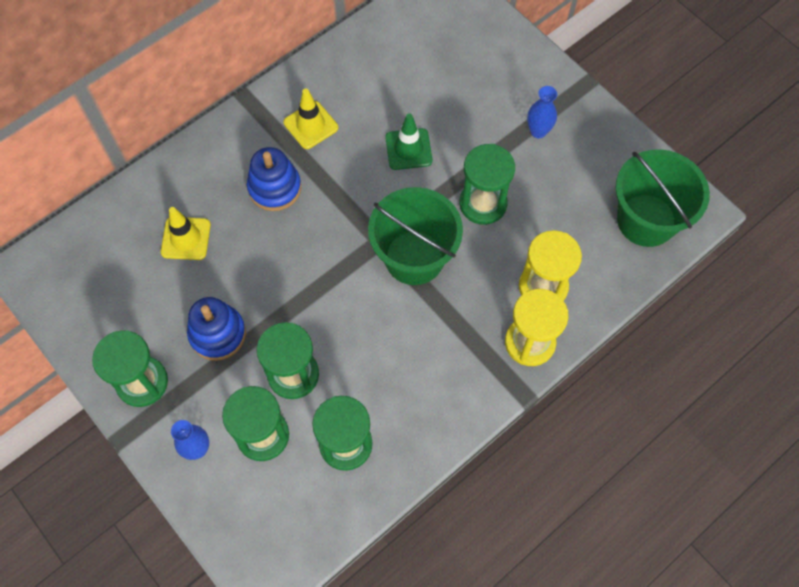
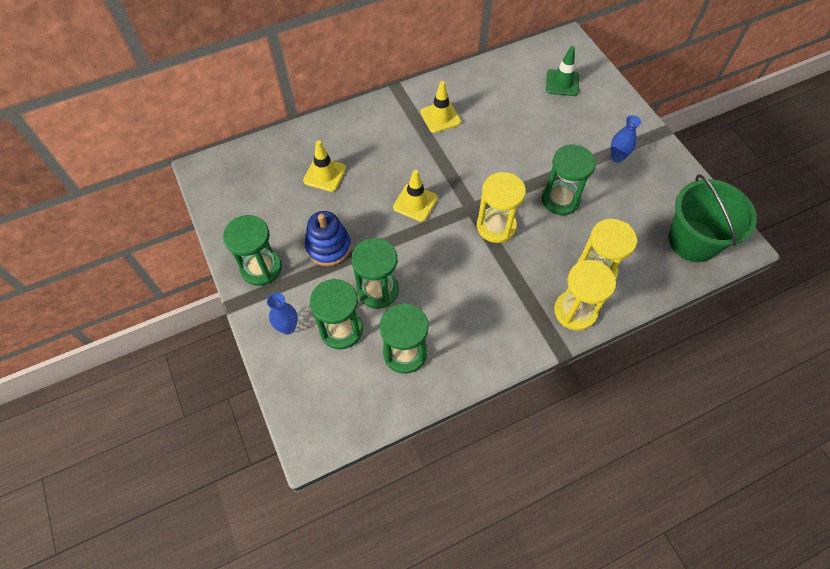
camera: 15 degrees right, 5 degrees down
blue stacking toy [247,147,301,211] -> none
green bucket [368,187,463,285] -> yellow hourglass [477,172,526,243]
green traffic cone [385,114,432,170] -> green traffic cone moved to [546,46,579,96]
none -> yellow traffic cone [393,170,438,222]

